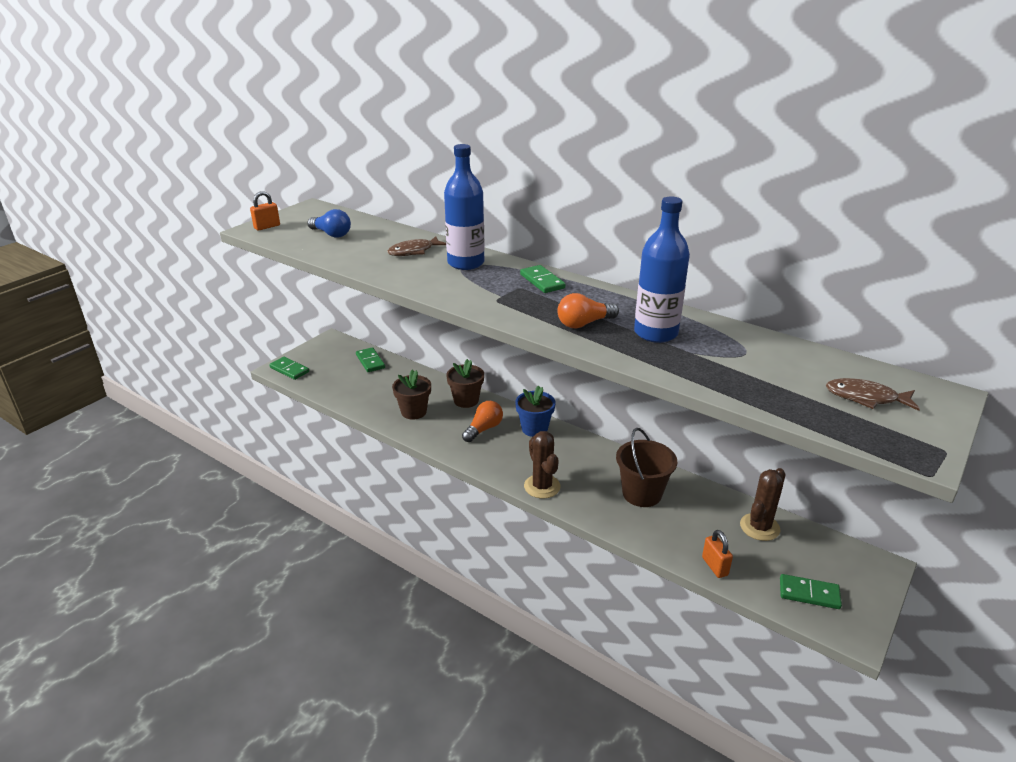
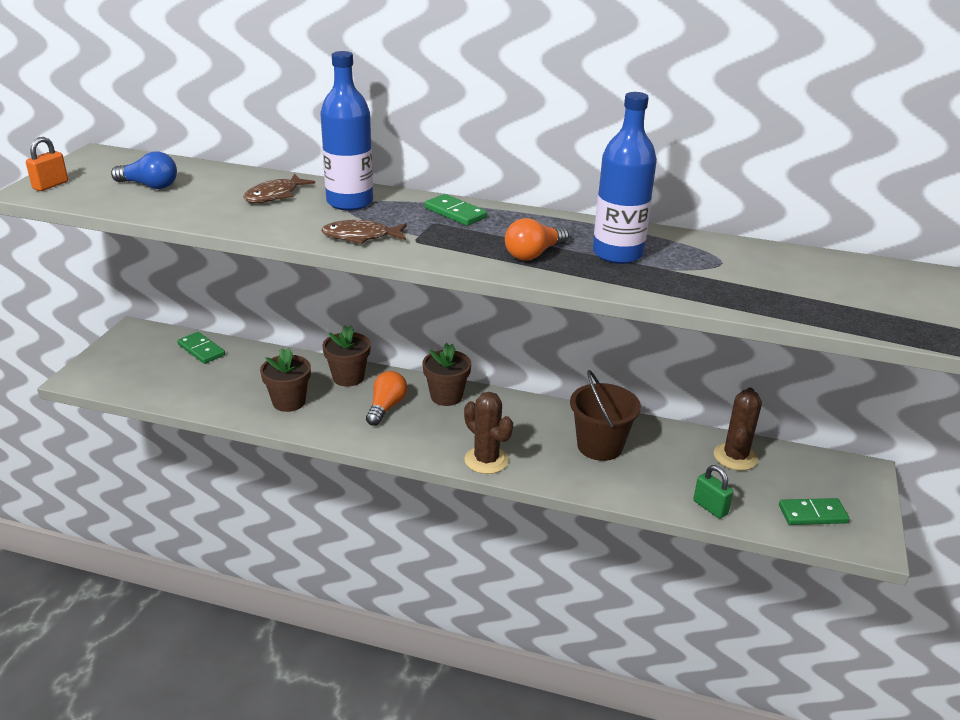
camera: 20 degrees left, 0 degrees up
green domino [269,357,309,380] -> none
blue flower pot [515,386,555,437] -> brown flower pot [423,343,471,406]
orange padlock [702,530,733,578] -> green padlock [693,465,733,519]
brown fish [826,378,920,411] -> brown fish moved to [321,220,407,244]

